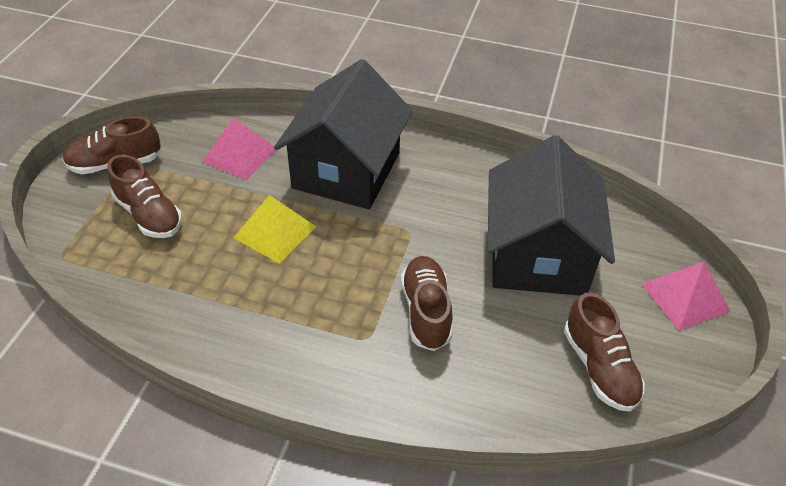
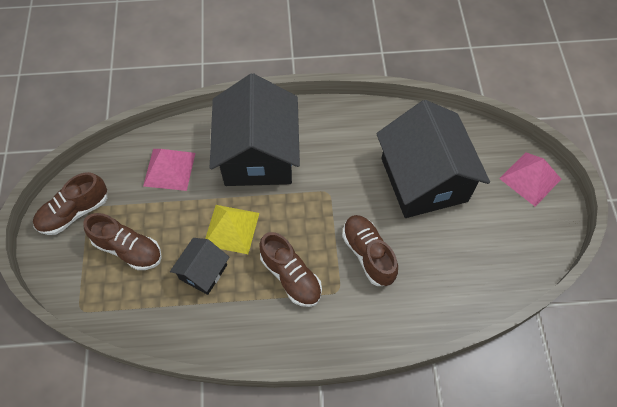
camera: 20 degrees left, 15 degrees up
brown shoe [564,293,645,411] -> brown shoe moved to [259,232,322,307]
none -> black house [170,238,229,295]

